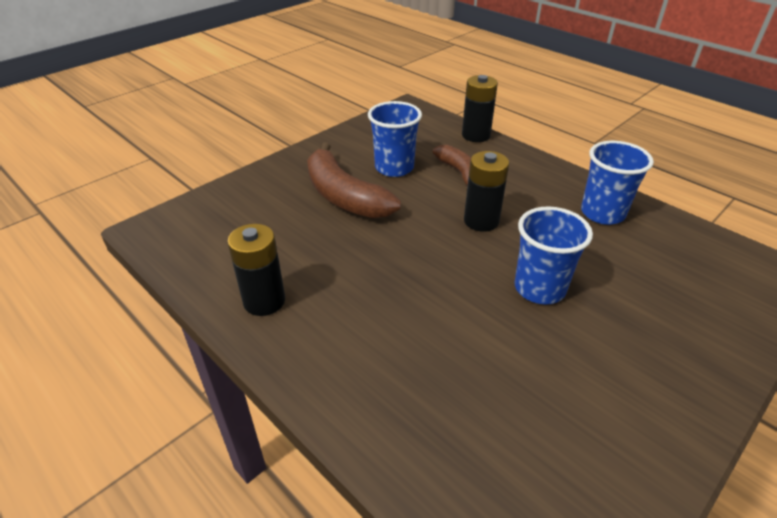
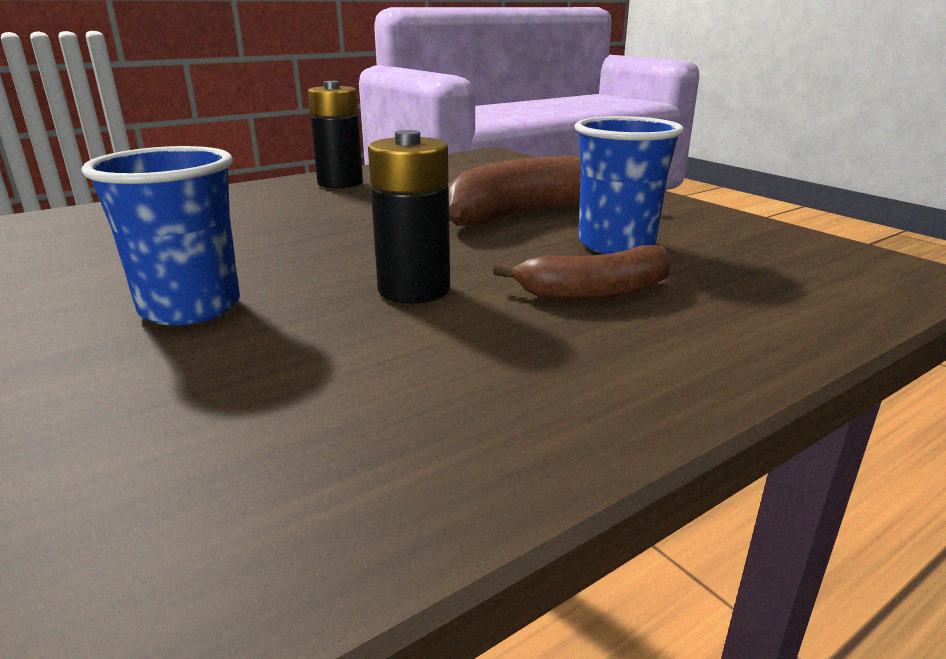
camera: 100 degrees right, 15 degrees down
black battery [462,75,498,142] -> none
blue cup [581,141,654,225] -> none

